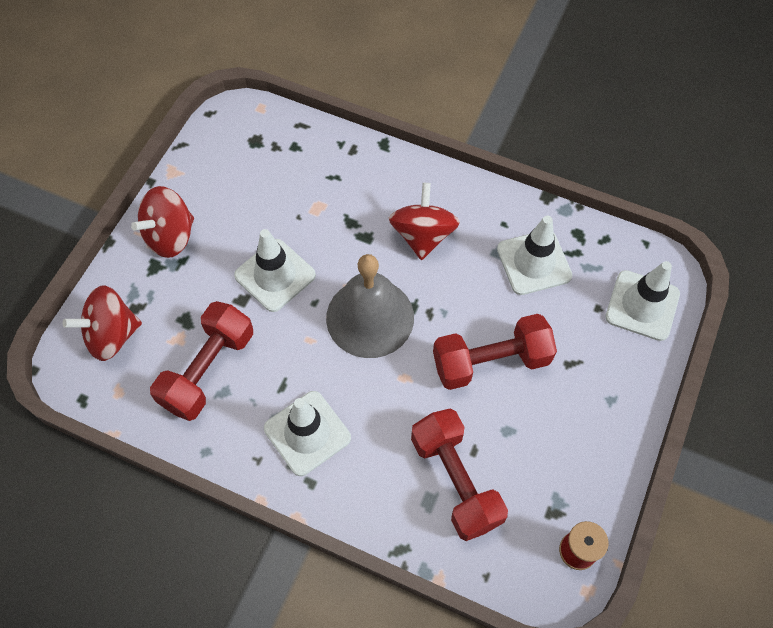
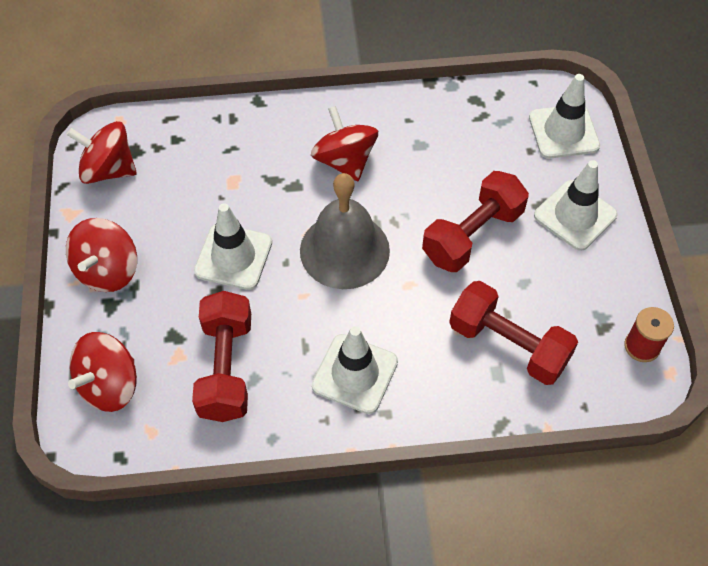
camera: 30 degrees left, 5 degrees down
white traffic cone [497,216,573,295] -> white traffic cone moved to [534,160,618,251]
none -> red spinning top [66,121,137,184]

